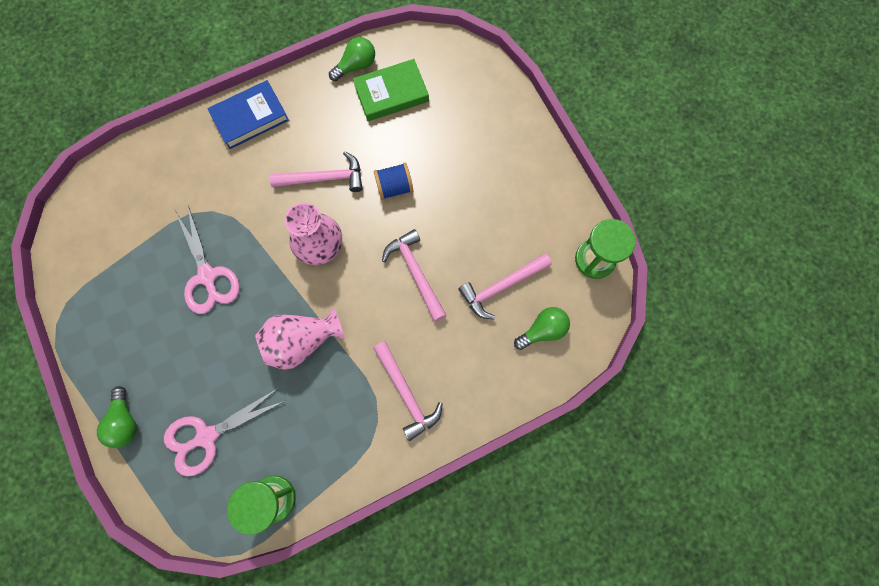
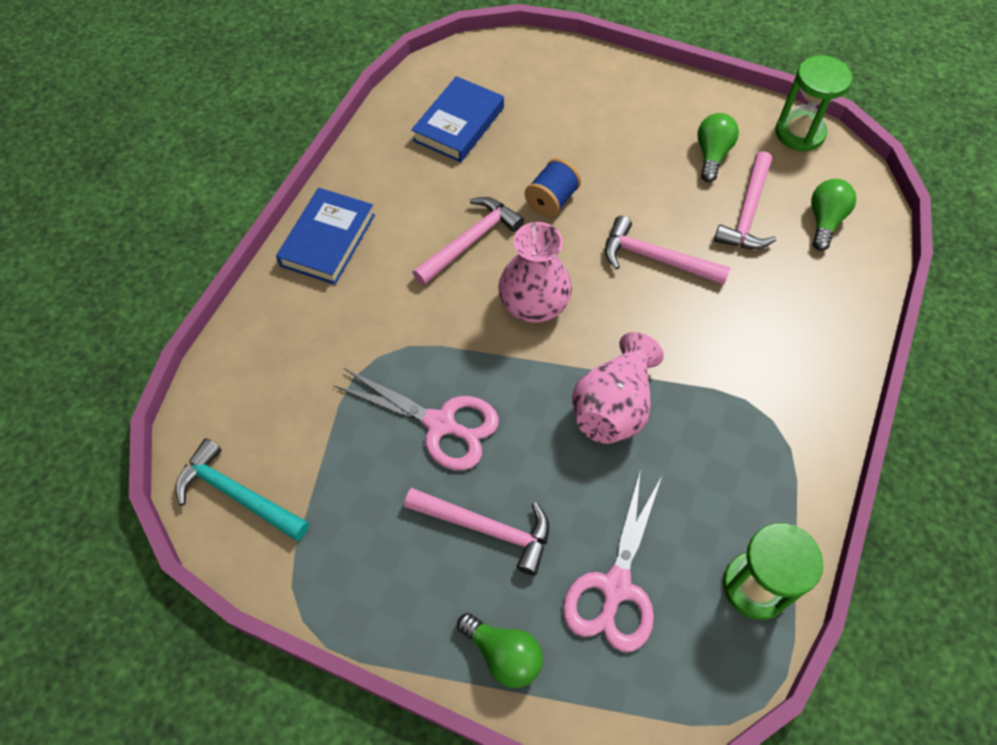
camera: 40 degrees left, 15 degrees down
green light bulb [329,37,375,81] -> green light bulb moved to [698,113,739,182]
green book [353,59,429,121] -> blue book [411,76,504,162]
pink hammer [373,341,443,441] -> pink hammer moved to [404,488,549,576]
none -> turquoise hammer [175,438,309,541]

